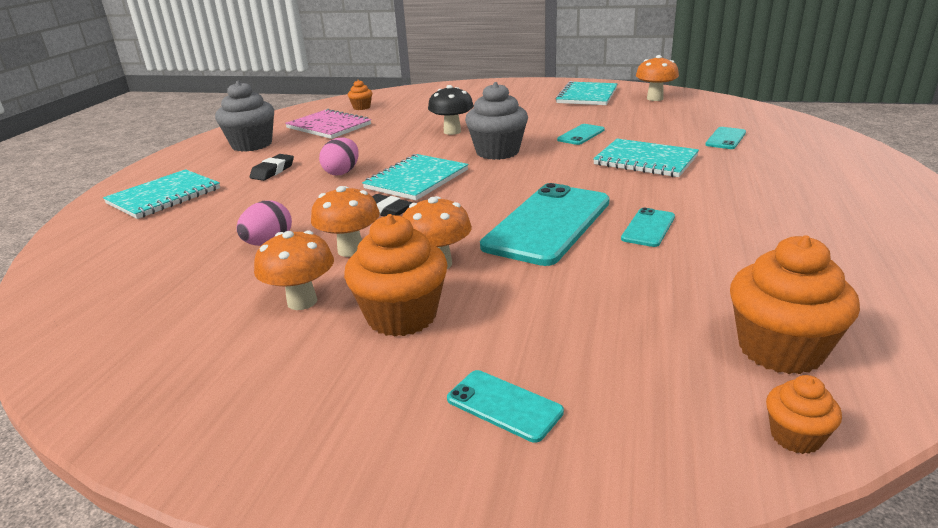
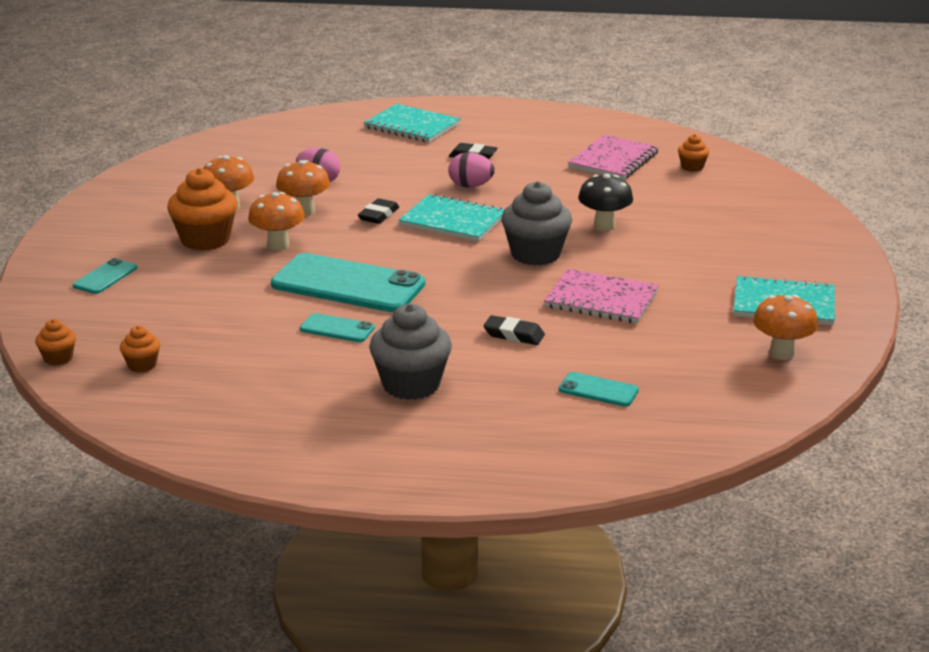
camera: 80 degrees right, 0 degrees up
grey cupcake [215,81,274,152] -> grey cupcake moved to [369,303,452,400]
turquoise phone [557,124,605,145] -> pink notebook [544,269,659,324]
turquoise notebook [593,139,699,177] -> black eraser [484,315,545,345]
orange cupcake [730,235,860,374] -> orange cupcake [120,326,160,372], size x0.50

